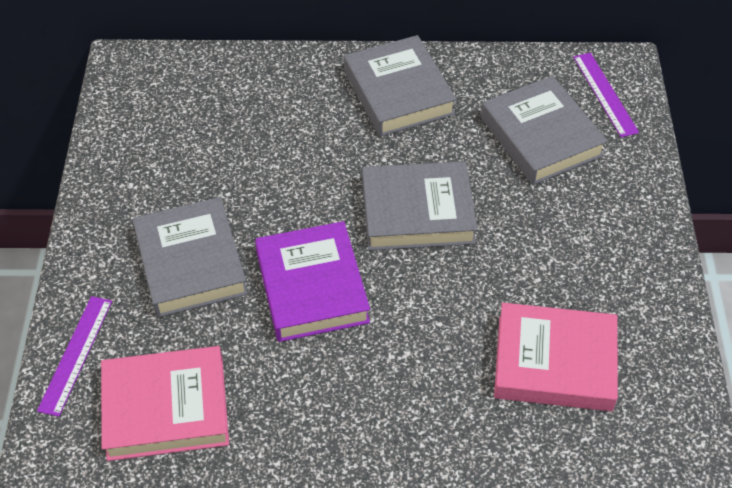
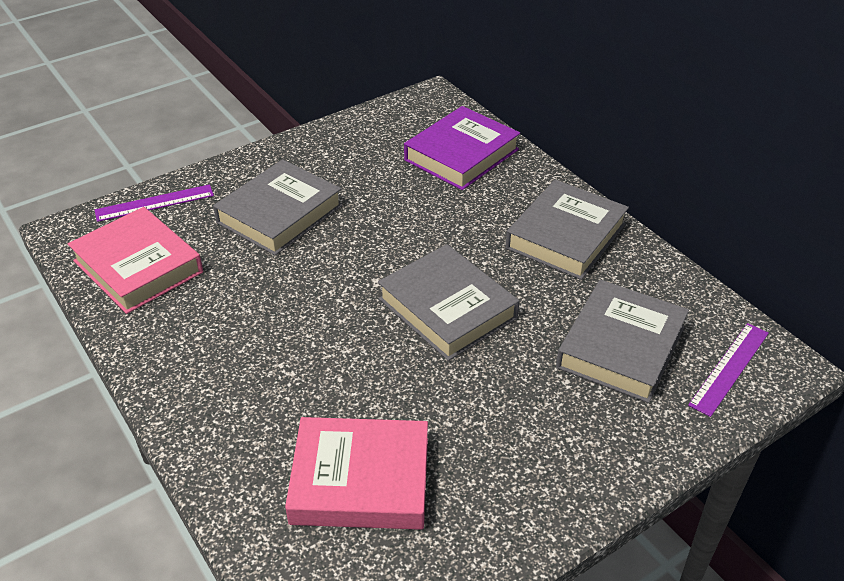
camera: 55 degrees right, 10 degrees down
purple book [255,221,370,342] -> purple book moved to [404,106,520,190]
pink book [494,303,618,411] -> pink book turned 60 degrees counterclockwise [285,417,428,530]

